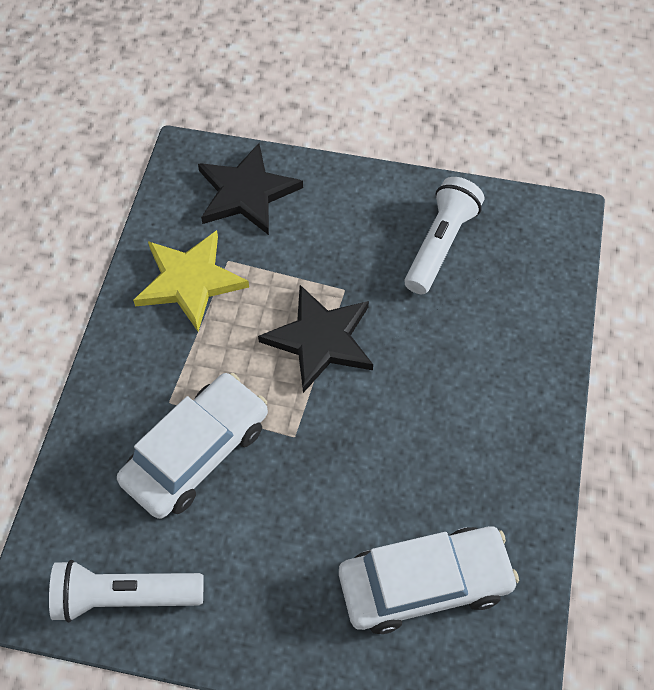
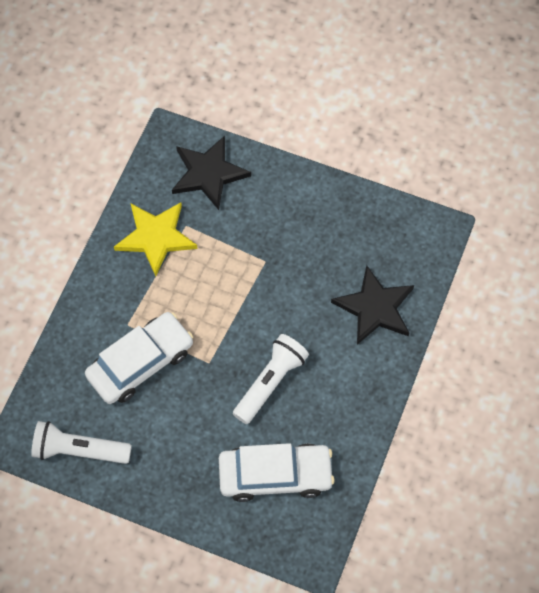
camera: 10 degrees right, 5 degrees up
black star [258,285,373,393] -> black star moved to [331,265,414,345]
white flashlight [405,177,484,294] -> white flashlight moved to [233,334,309,424]

